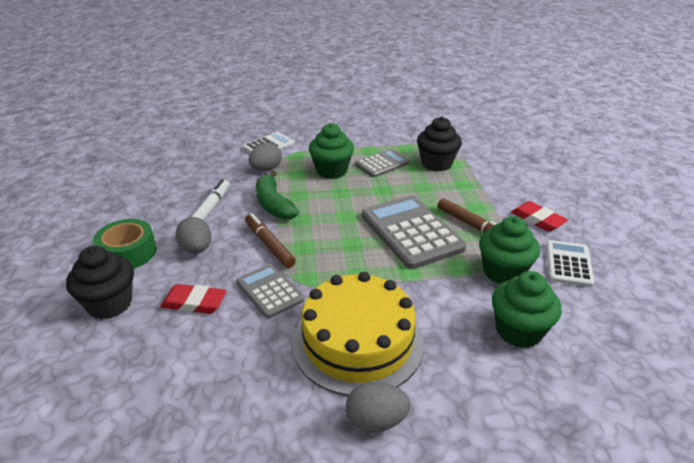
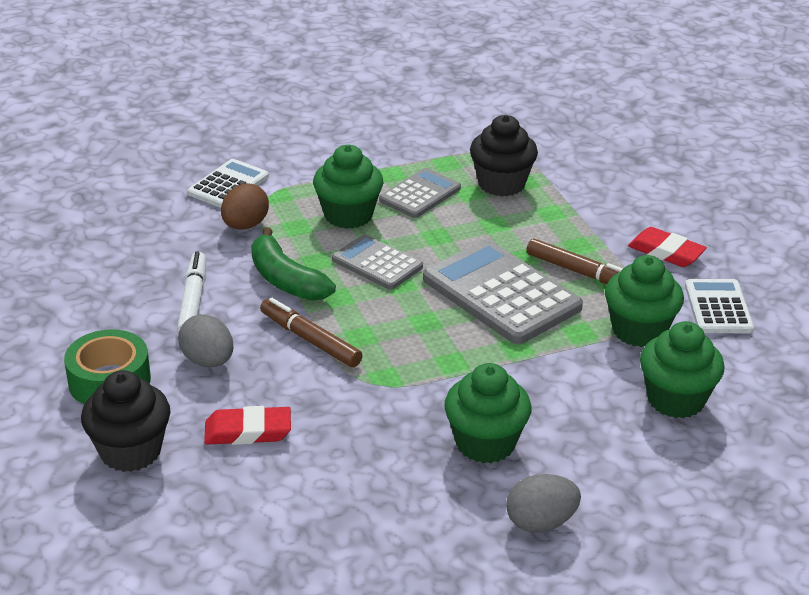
camera: 15 degrees left, 0 degrees up
grey calculator [236,264,304,319] -> grey calculator moved to [332,234,423,290]
grey egg [249,143,282,171] -> brown egg [221,183,269,230]
yellow cake [292,272,424,396] -> green cupcake [444,363,531,463]

